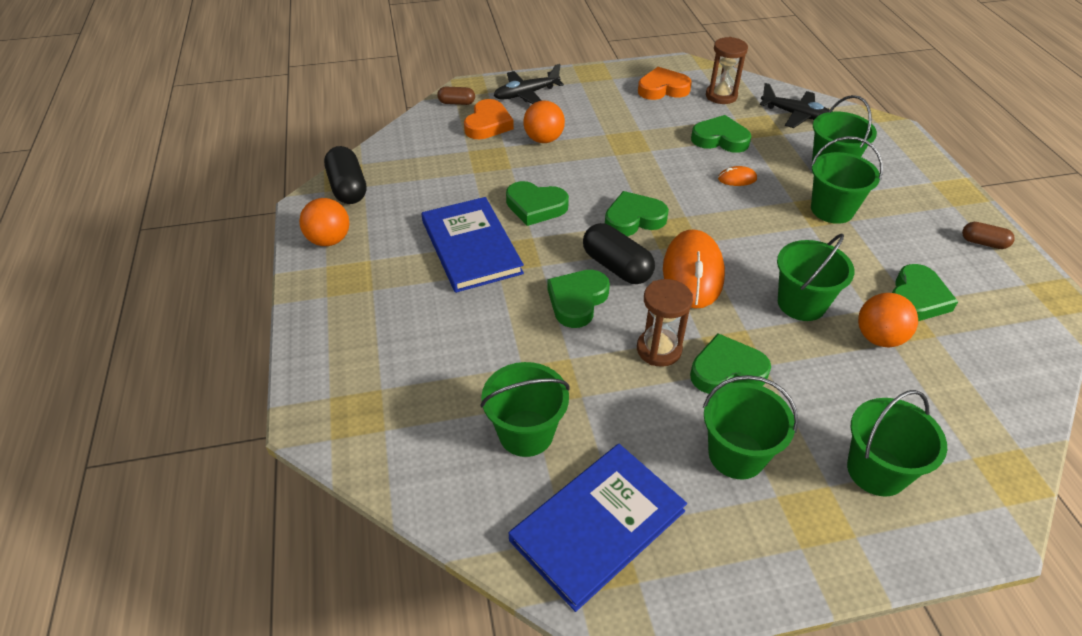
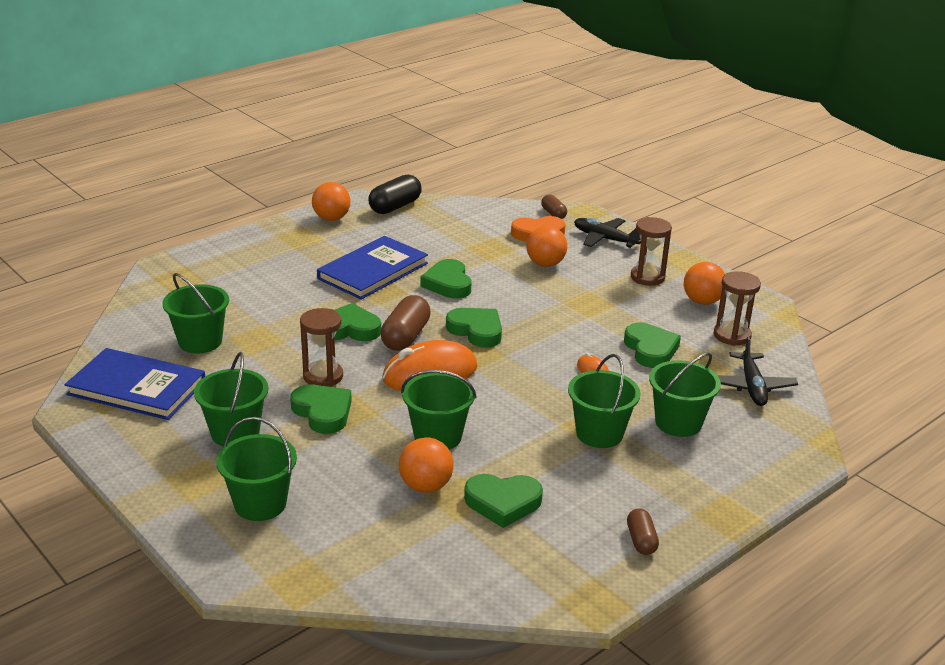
camera: 60 degrees right, 15 degrees down
black capsule [583,223,655,284] -> brown capsule [380,295,431,351]
orange heart [638,67,692,100] -> orange ball [684,262,725,305]
none -> brown hourglass [631,217,672,286]

